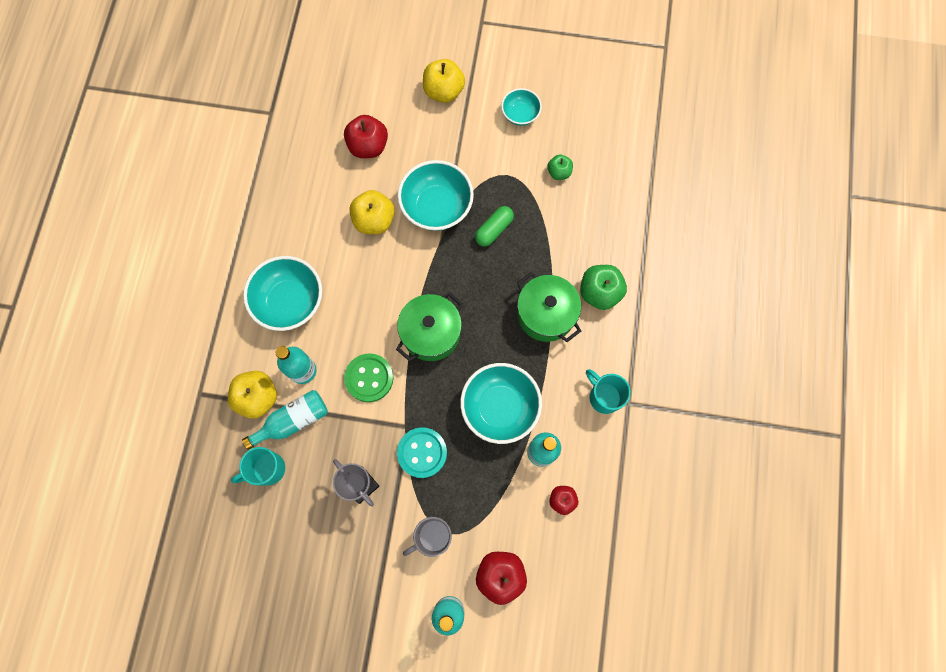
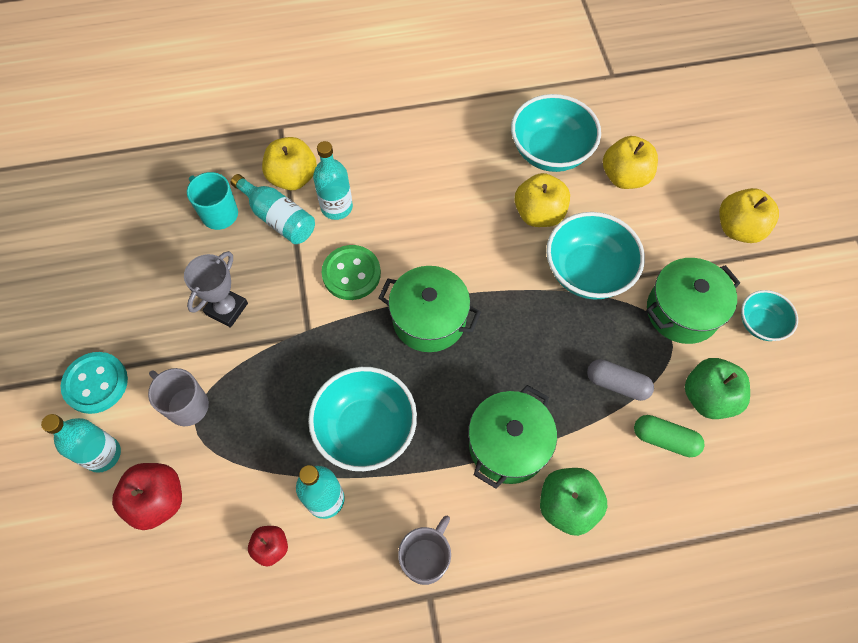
camera: 70 degrees right, 10 degrees down
turquoise bowl [243,256,322,331] -> turquoise bowl moved to [511,94,601,172]
red apple [344,115,388,158] -> yellow apple [603,136,658,189]
turquoise button [397,427,447,478] -> turquoise button moved to [61,352,128,414]
green capsule [475,206,514,247] -> green capsule moved to [634,415,704,457]
green apple [547,155,573,180] -> green apple [685,358,750,419], size x1.70
turquoise mug [586,369,631,414] -> grey mug [398,516,451,585]
none -> grey capsule [587,359,654,401]
none -> green pot [646,258,740,344]

